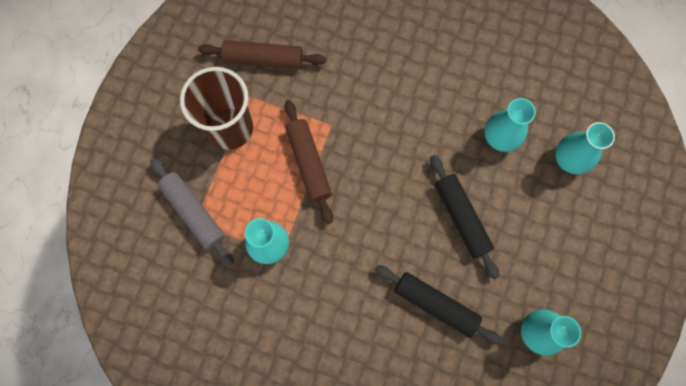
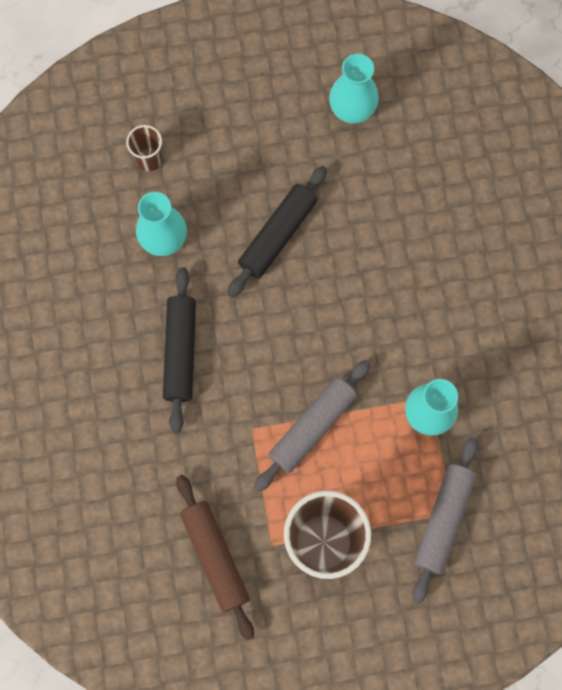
camera: 120 degrees left, 0 degrees up
brown rolling pin [285,100,333,224] -> grey rolling pin [254,360,371,492]
black rolling pin [375,265,503,345] -> black rolling pin moved to [163,267,196,433]
turquoise vase [555,122,615,174] -> brown cup [126,125,163,171]

